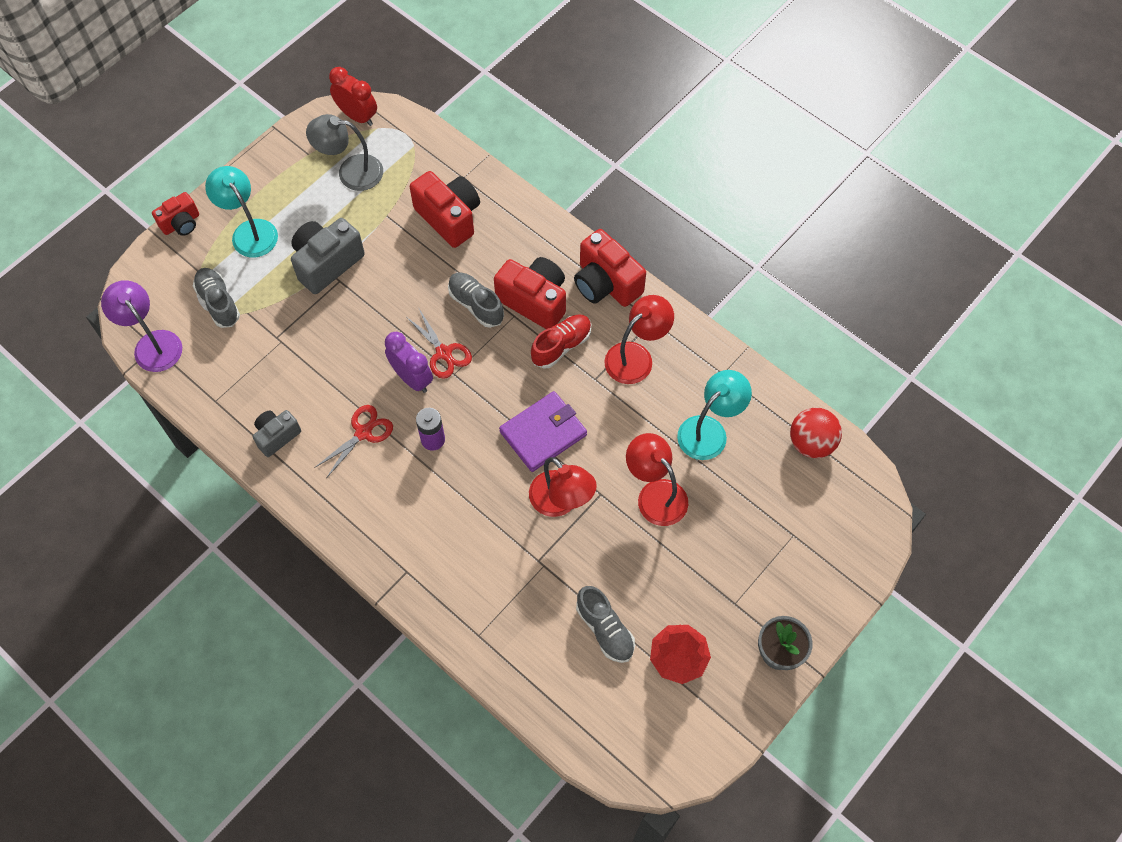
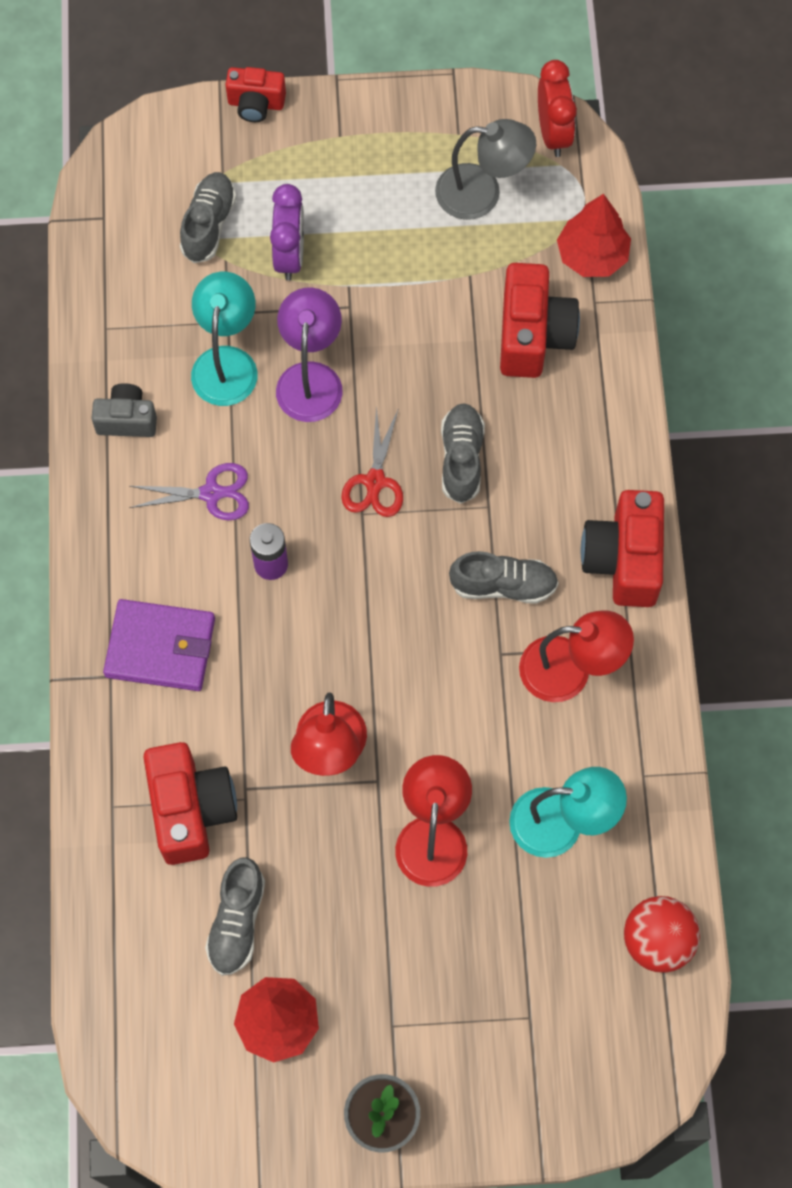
camera: 45 degrees right, 5 degrees up
purple lamp [101,280,182,372] -> purple lamp moved to [276,287,343,422]
turquoise lamp [205,166,278,257] -> turquoise lamp moved to [191,272,258,406]
grey camera [291,218,365,294] -> none
grey lamp [306,114,383,191] -> grey lamp turned 135 degrees clockwise [435,119,536,220]
red scissors [314,405,393,477] -> purple scissors [129,463,249,521]
purple clock [385,332,433,393] -> purple clock moved to [270,184,304,281]
red camera [494,257,566,329] -> red camera moved to [143,742,237,865]
purple wallet [499,391,587,472] -> purple wallet moved to [103,599,215,691]
red shoe [531,314,591,369] -> grey shoe [449,551,558,604]
none -> red tree [557,194,631,277]

